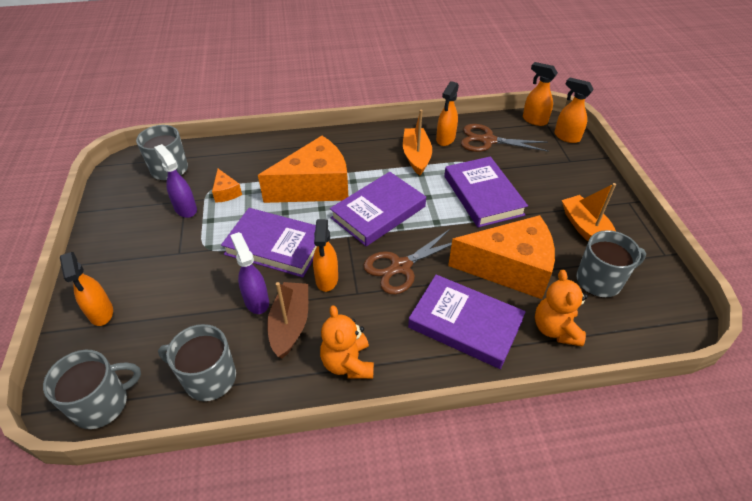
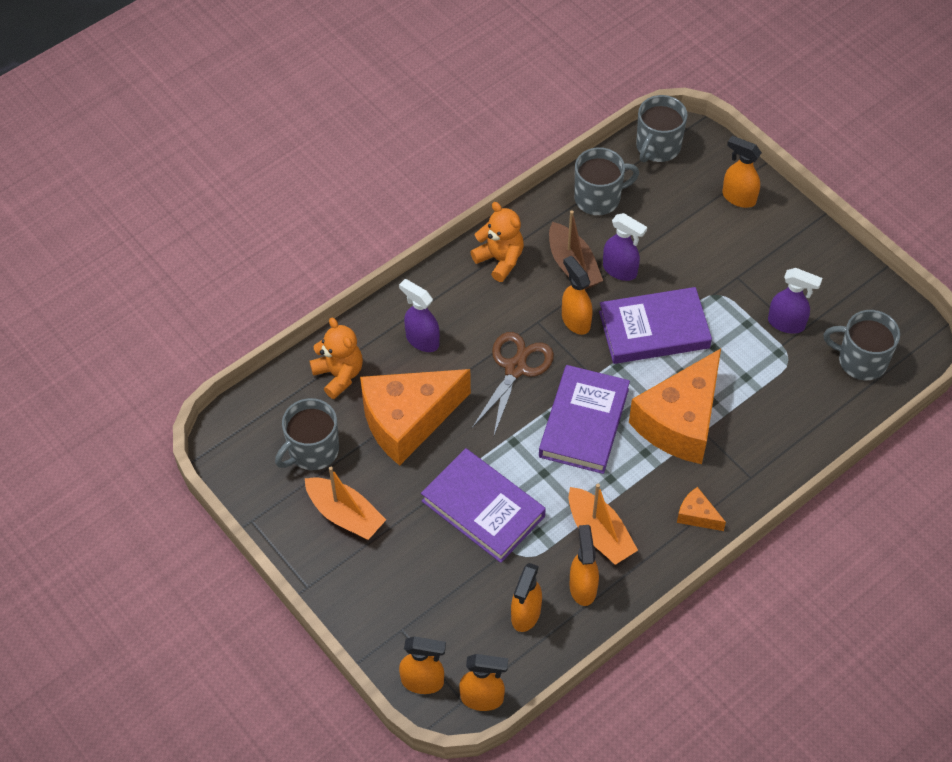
camera: 150 degrees right, 10 degrees up
orange cheese [212,169,242,203] -> orange cheese moved to [677,487,726,531]
purple book [408,274,526,369] -> purple spray bottle [399,279,440,352]
brown scissors [461,124,548,152] -> orange spray bottle [511,563,542,632]

